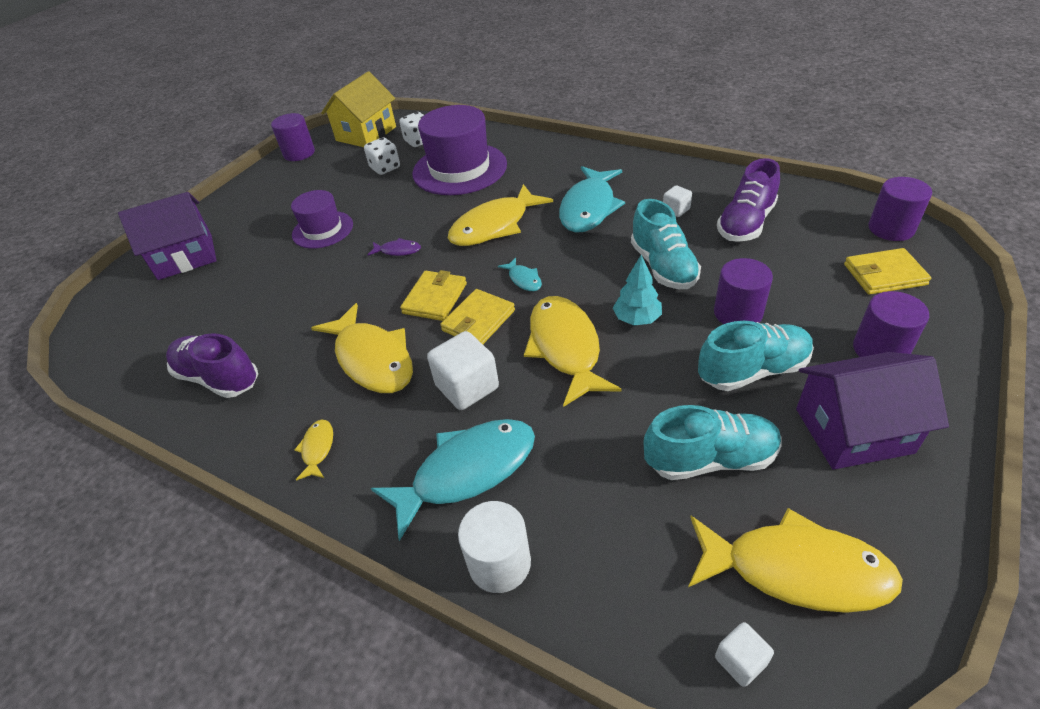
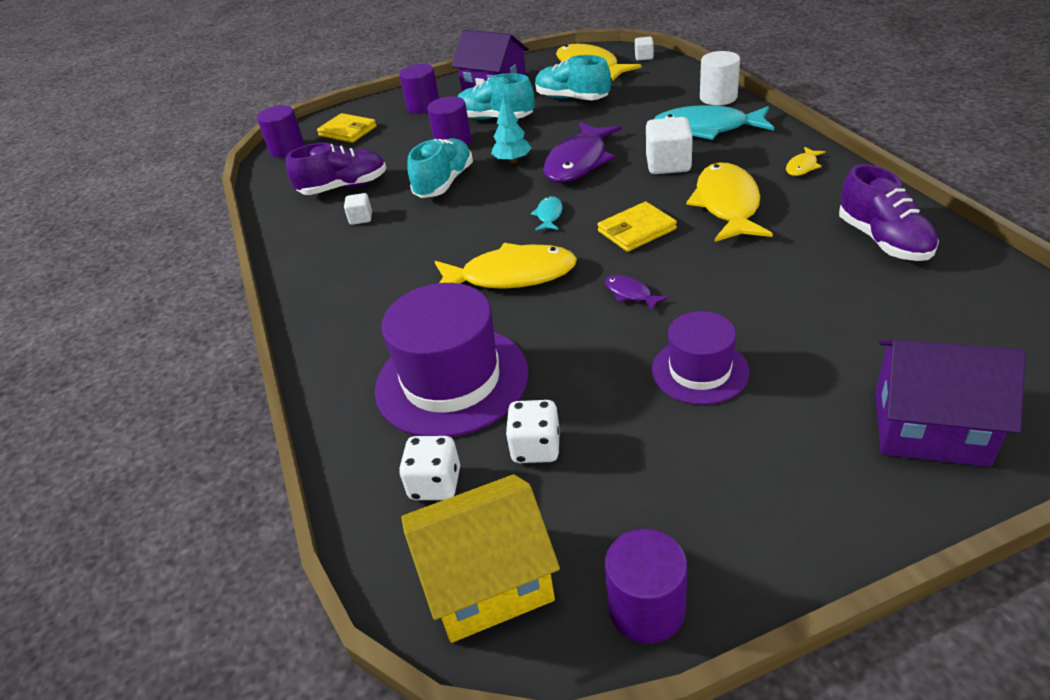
camera: 140 degrees left, 5 degrees down
yellow wallet [440,289,515,344] -> none
yellow fish [524,296,621,407] -> purple fish [543,122,621,183]
turquoise fish [559,166,625,233] -> none

